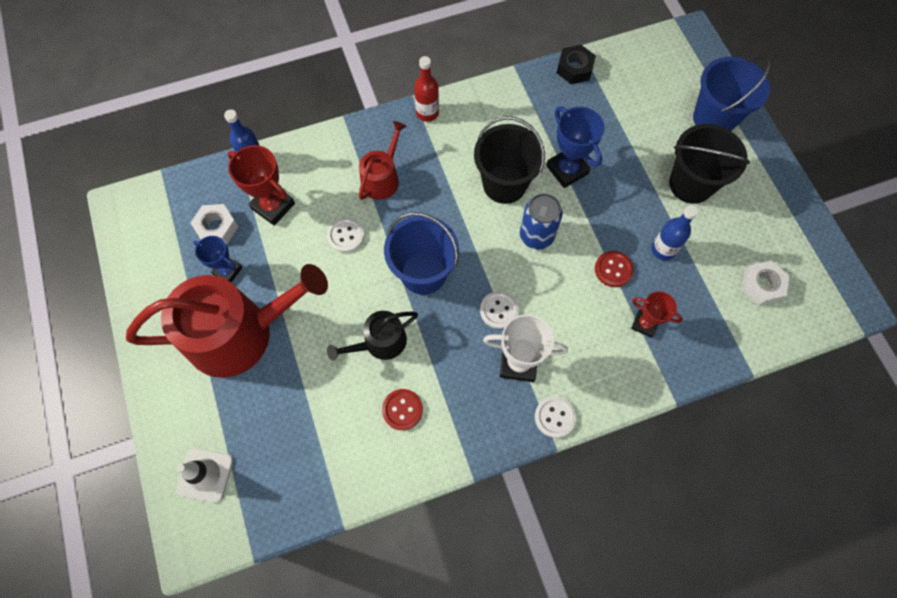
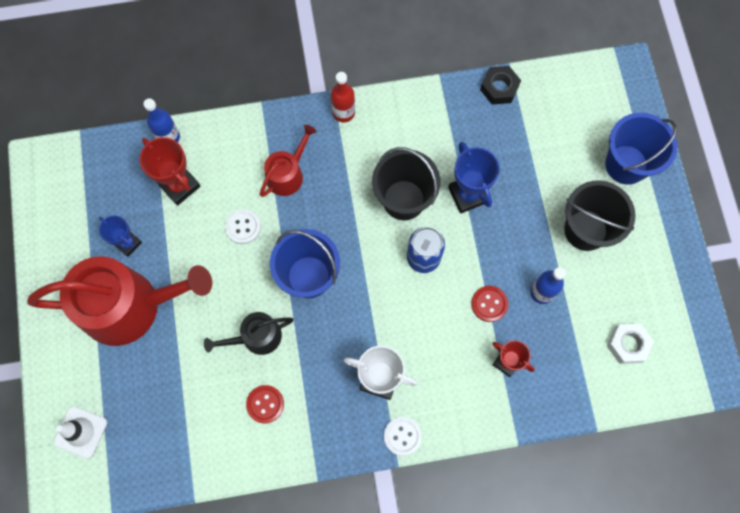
camera: 10 degrees right, 5 degrees up
white nut [191,204,238,244] -> none
white button [480,291,519,329] -> none

